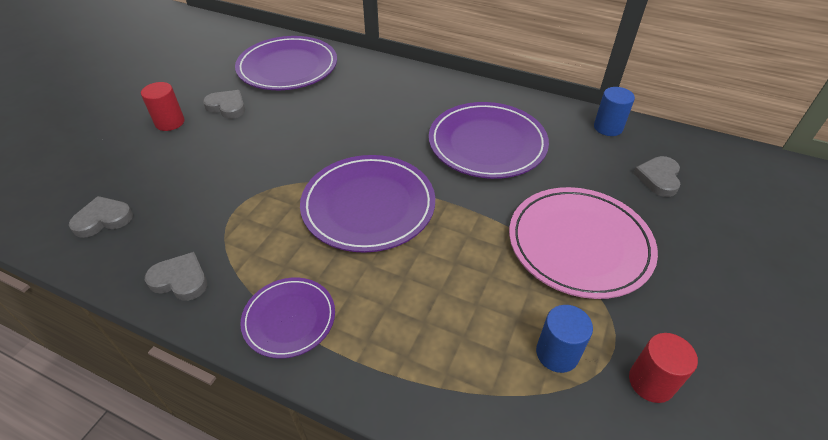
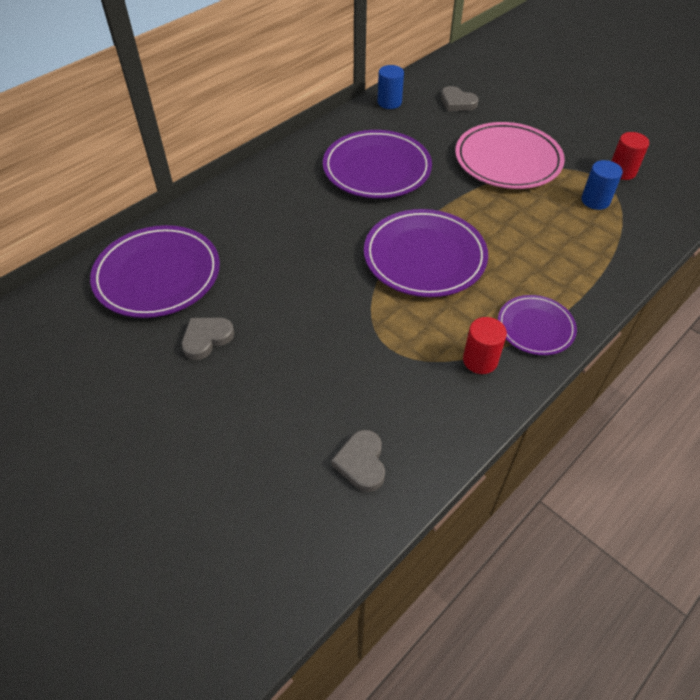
camera: 70 degrees left, 5 degrees up
red cylinder [141,82,185,131] -> red cylinder moved to [463,317,507,374]
grey heart [145,252,207,301] -> none

